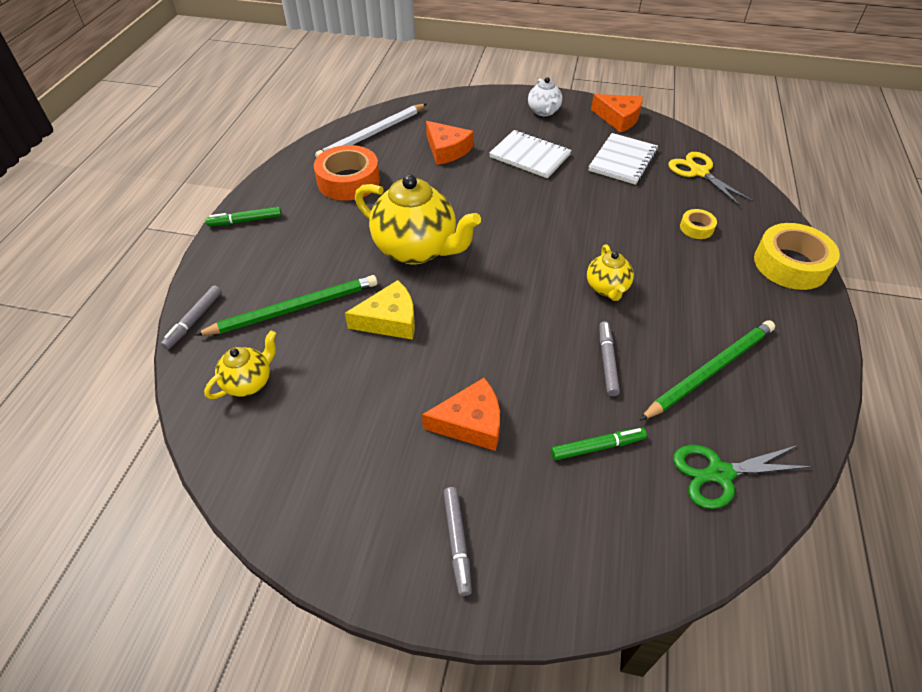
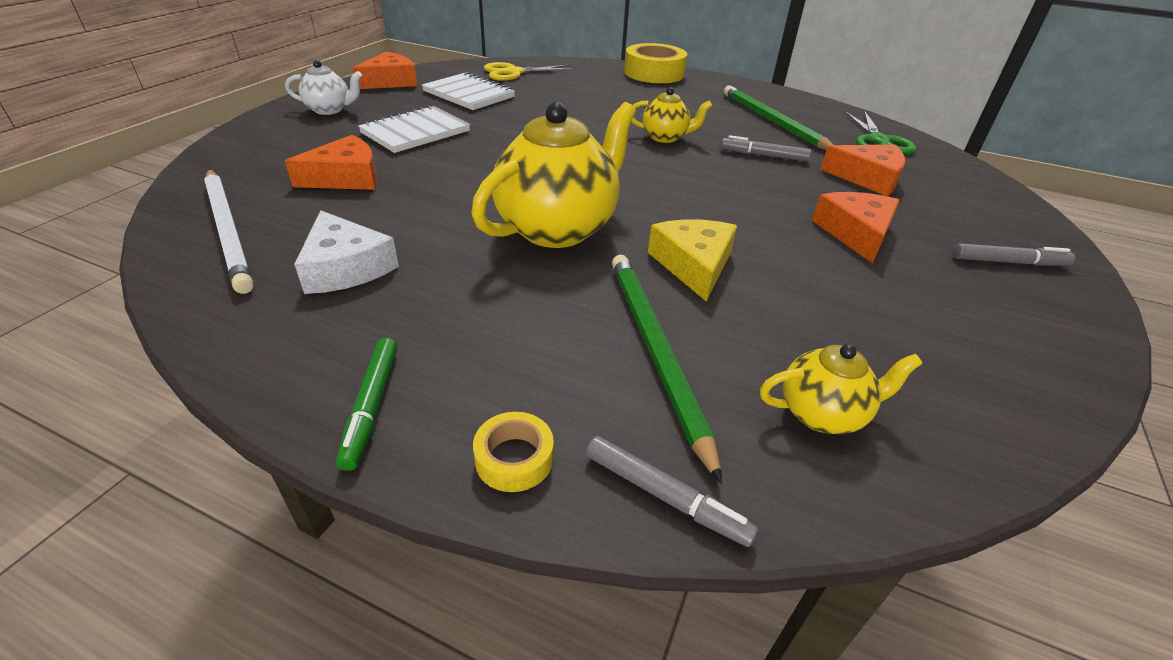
camera: 80 degrees left, 10 degrees down
yellow teapot [204,330,276,399] -> yellow teapot turned 120 degrees clockwise [760,344,923,434]
orange tape [314,145,380,201] -> white cheese [294,210,399,294]
green marker [551,428,647,460] -> orange cheese [820,145,906,196]
yellow tape [680,209,717,239] -> yellow tape moved to [473,412,554,492]

